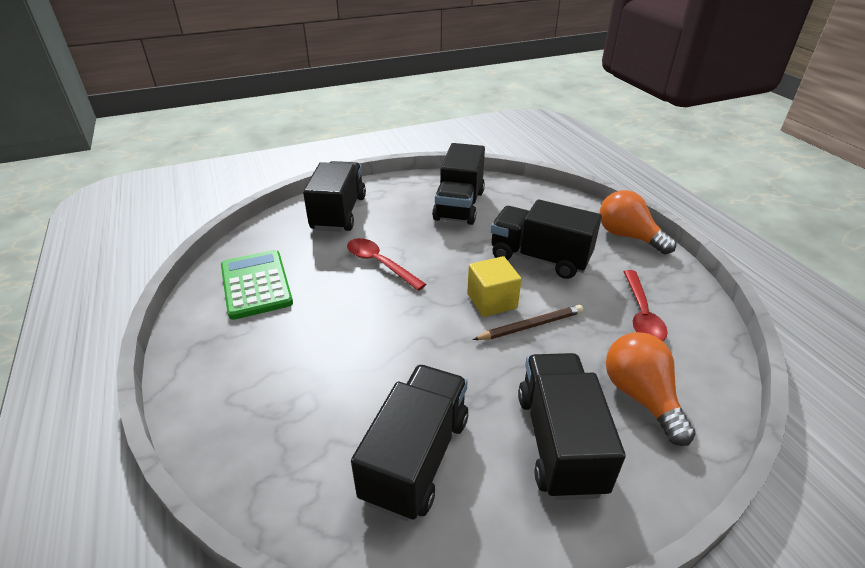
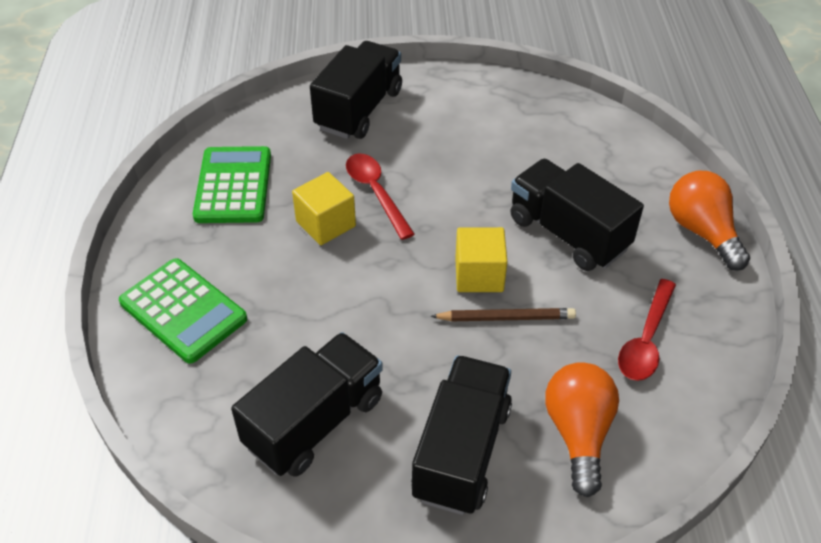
camera: 20 degrees right, 10 degrees up
black truck [432,143,485,225] -> none
none -> green calculator [119,258,247,364]
none -> yellow cube [292,172,356,245]

